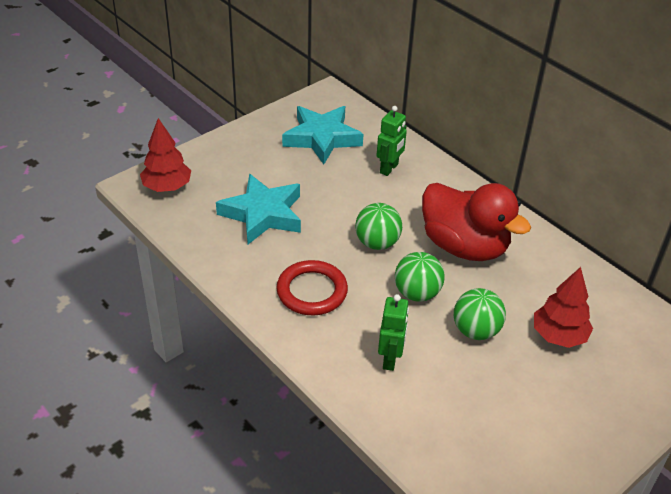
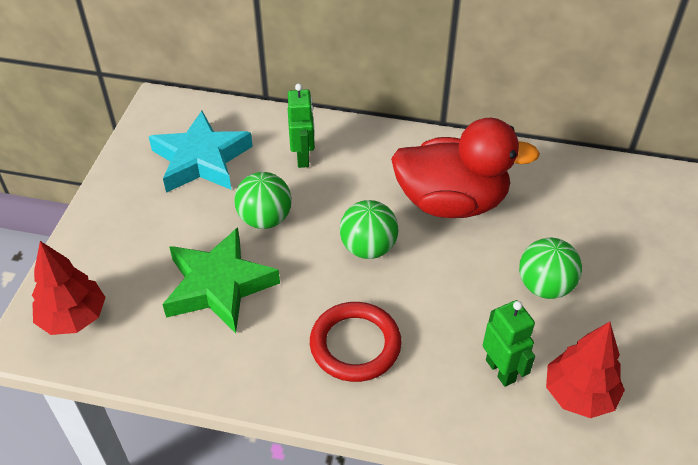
camera: 35 degrees left, 5 degrees up
turquoise star [216,174,301,244] -> green star [162,227,280,333]
green ball [395,252,445,302] -> green ball moved to [234,172,292,229]
red tree [534,267,593,348] -> red tree moved to [546,322,625,418]

